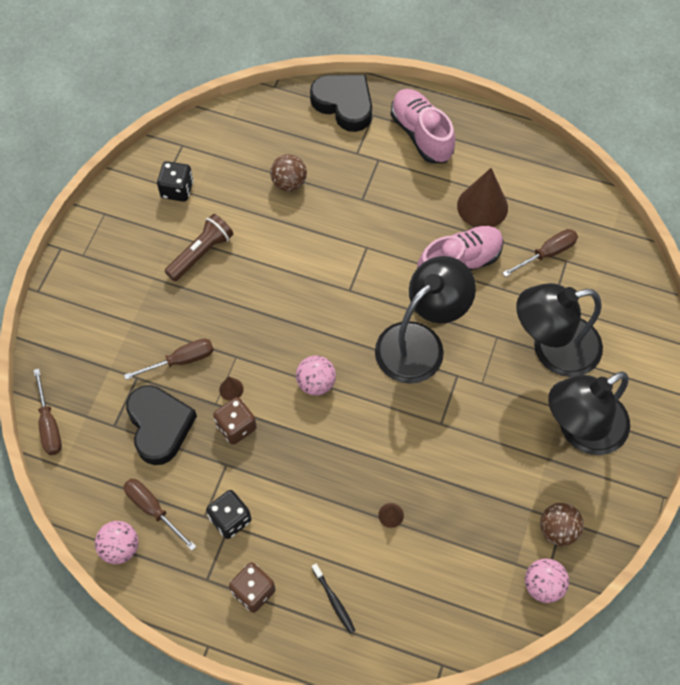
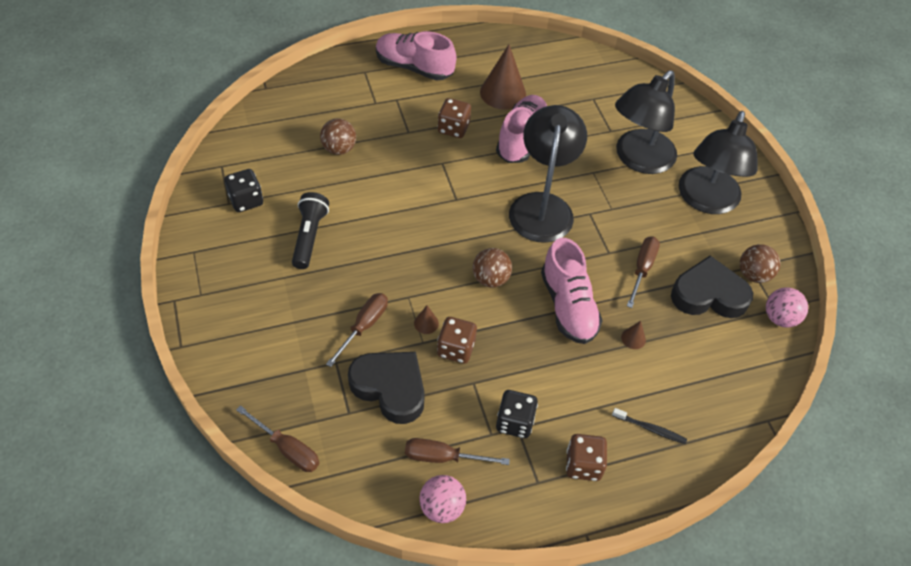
camera: 40 degrees left, 10 degrees down
brown flashlight [165,214,233,281] -> black flashlight [292,192,329,269]
pink ball [296,355,336,396] -> brown ball [473,248,512,288]
black heart [310,75,372,132] -> black heart moved to [671,256,753,318]
brown screwdriver [503,229,578,277] -> brown screwdriver moved to [627,236,660,308]
none -> brown dice [438,98,471,138]
none -> pink shoe [541,238,603,344]

